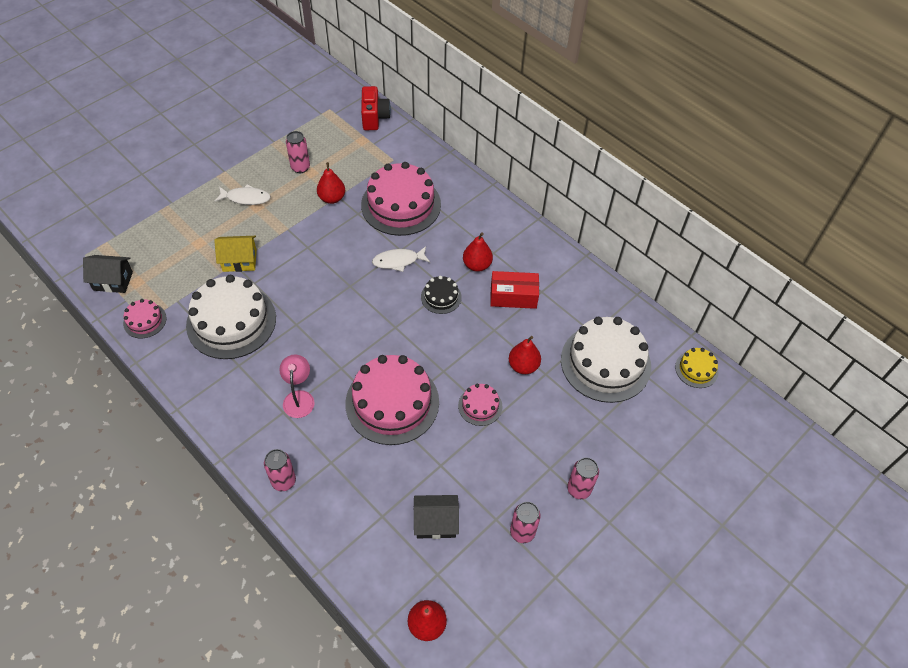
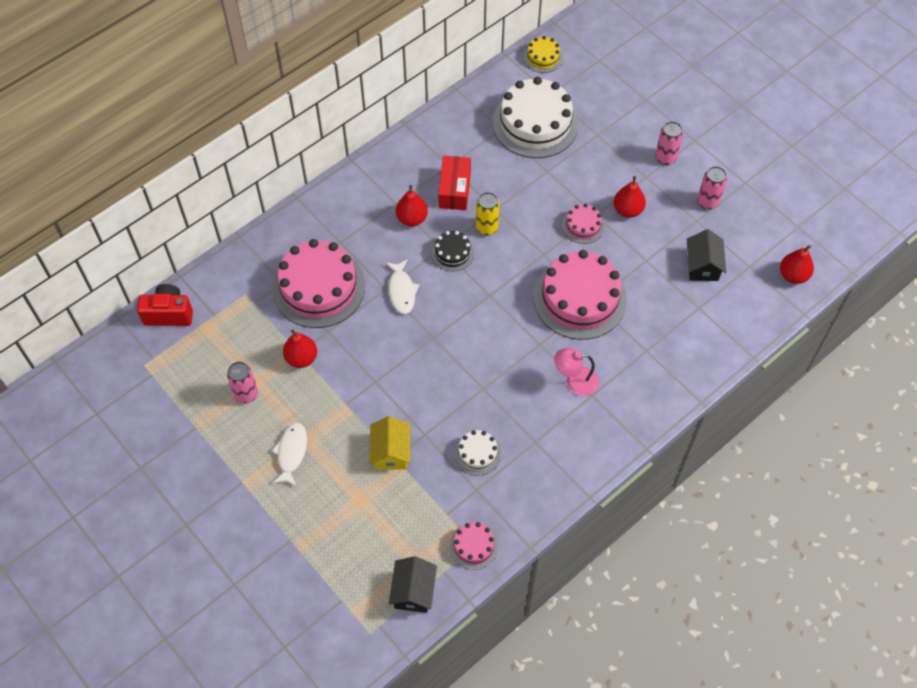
camera: 85 degrees left, 5 degrees up
white cake [186,275,276,359] -> white cake [454,430,501,476], size x0.47
pink can [264,449,296,491] -> none
red pear [509,336,541,374] -> red pear moved to [614,176,646,218]
none -> yellow can [476,192,500,235]

